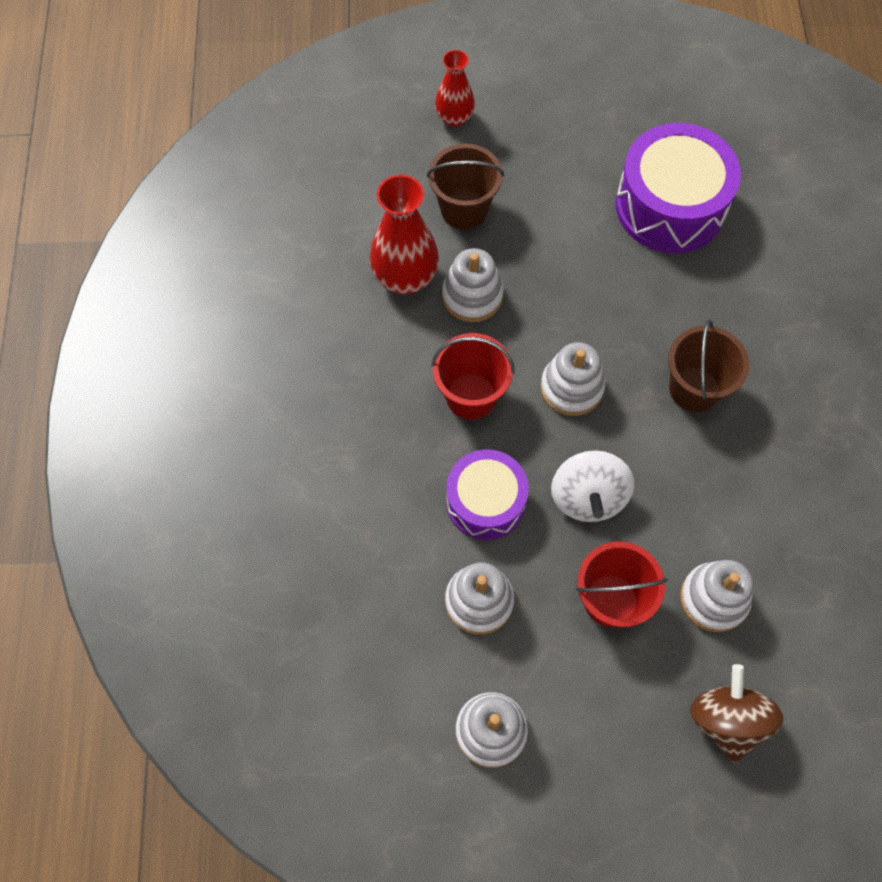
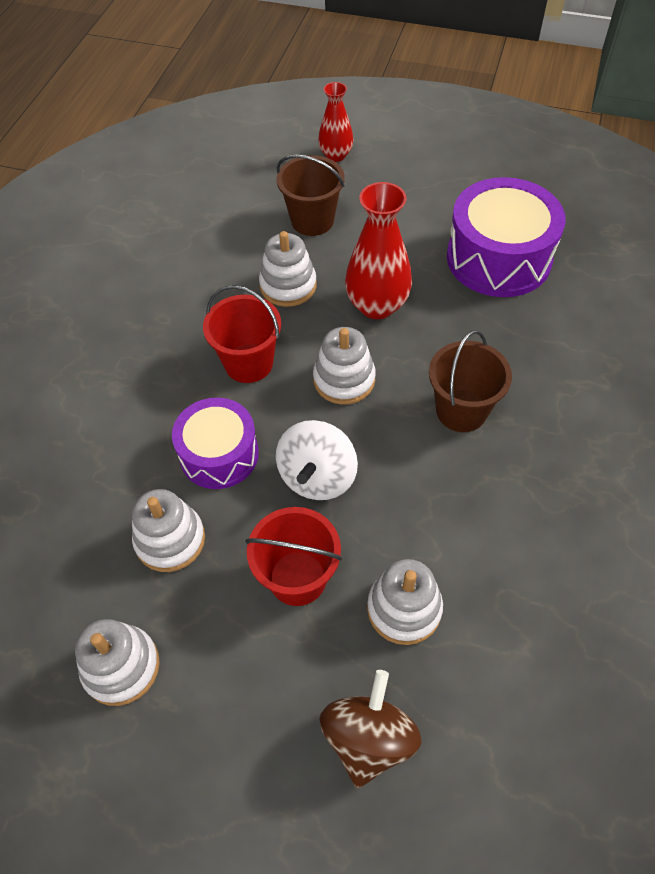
camera: 20 degrees right, 10 degrees down
red vase [369,175,439,294] -> red vase moved to [345,182,412,319]

